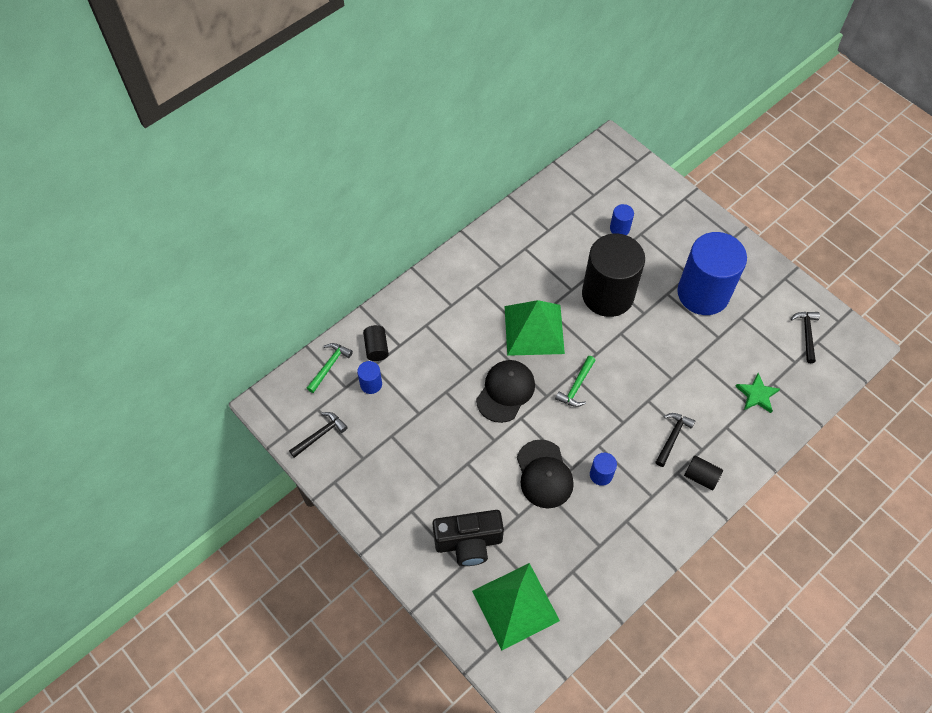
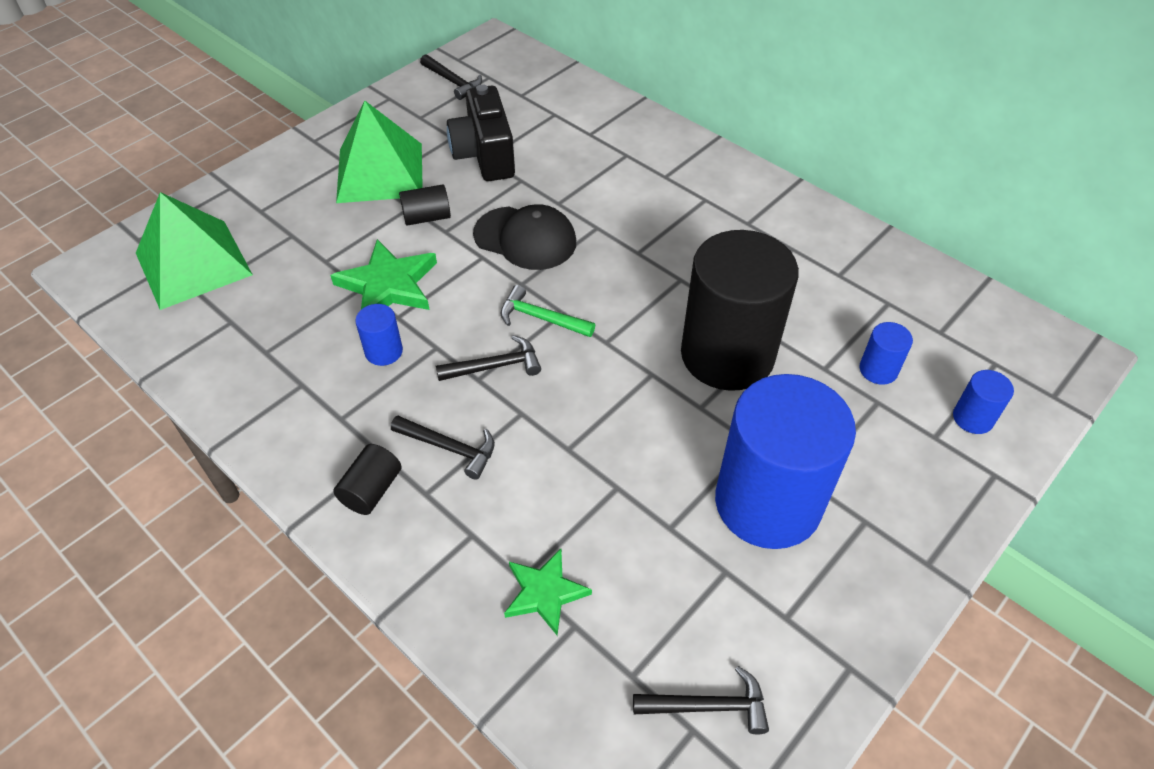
camera: 85 degrees right, 10 degrees down
green hammer [307,343,353,393] -> none
blue cylinder [357,361,382,394] -> blue cylinder moved to [953,370,1014,434]
black cylinder [363,325,389,361] -> black cylinder moved to [399,185,451,226]
black camera [432,510,504,566] -> black camera moved to [447,84,515,181]
green pyramid [505,300,565,356] -> green pyramid moved to [336,101,423,203]
black cap [517,439,574,508] -> green star [330,239,437,310]
none -> black hammer [436,335,541,381]

